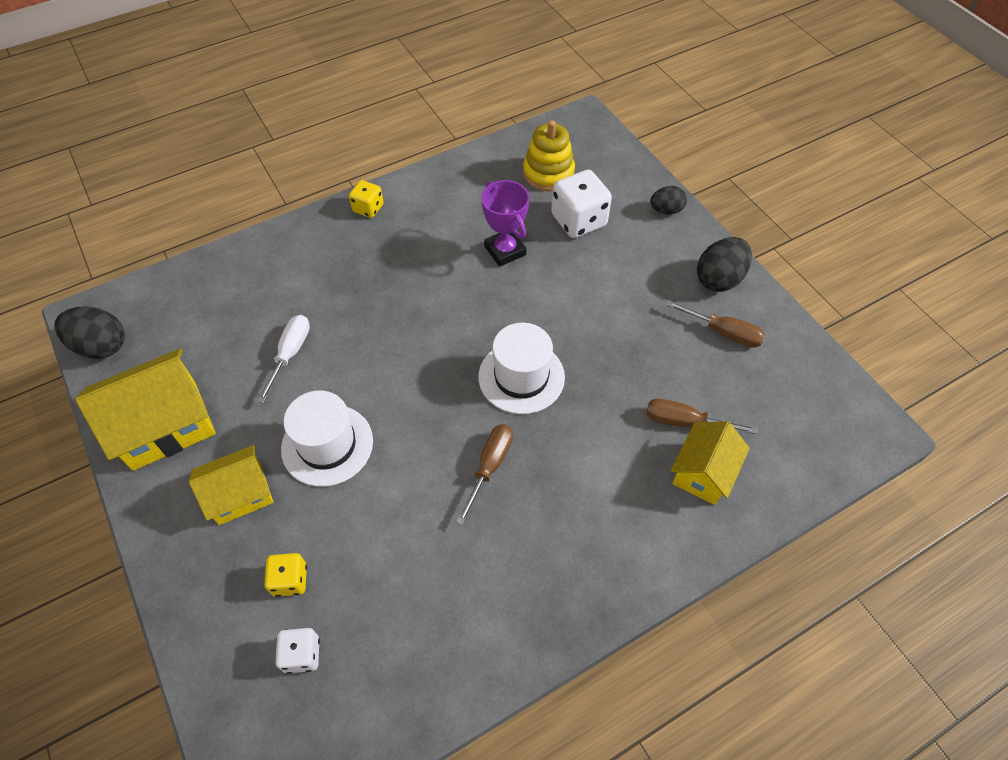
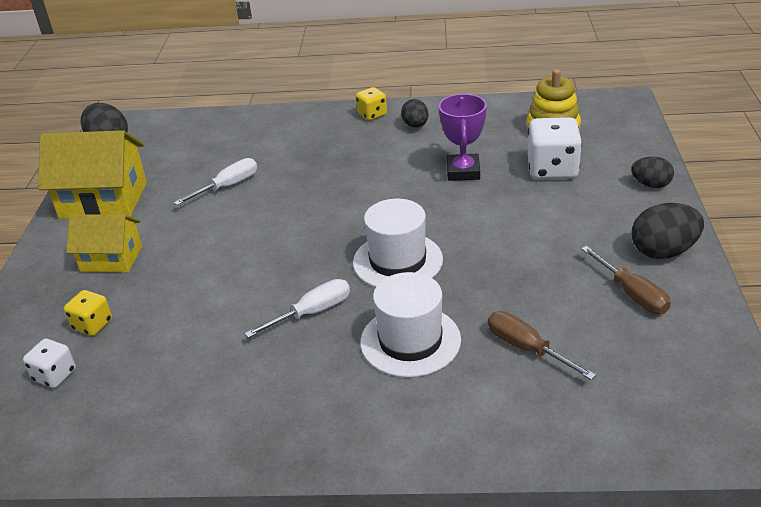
camera: 35 degrees right, 20 degrees down
white hat [281,391,373,487] -> white hat moved to [360,272,461,378]
brown screwdriver [456,424,513,525] -> white screwdriver [245,279,350,338]
yellow house [671,421,750,505] -> none
none -> black egg [401,99,429,128]

